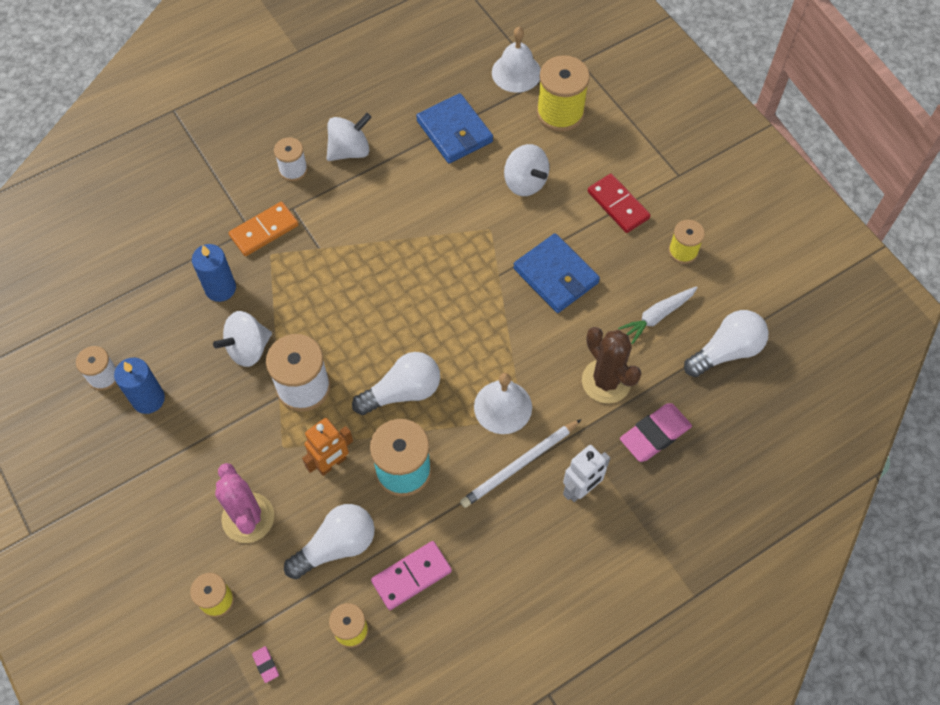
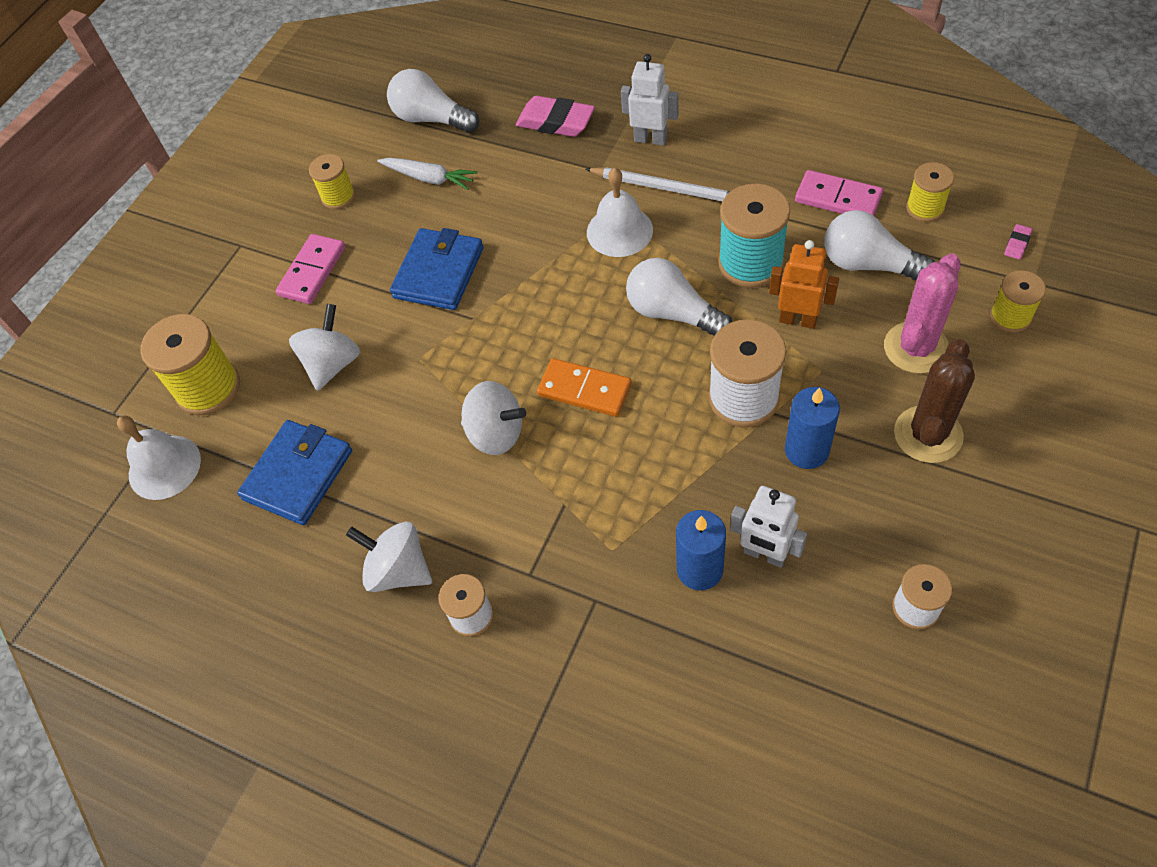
camera: 115 degrees left, 5 degrees down
blue candle [114,358,165,414] -> blue candle moved to [785,387,840,469]
white spinning top [213,311,272,367] -> white spinning top moved to [461,381,526,455]
orange domino [229,202,299,256] -> orange domino moved to [537,358,632,417]
brown cactus [582,327,642,403] -> brown cactus moved to [894,339,975,463]
red domino [588,174,651,233] -> pink domino [276,234,345,304]
none -> white robot [730,486,807,568]

